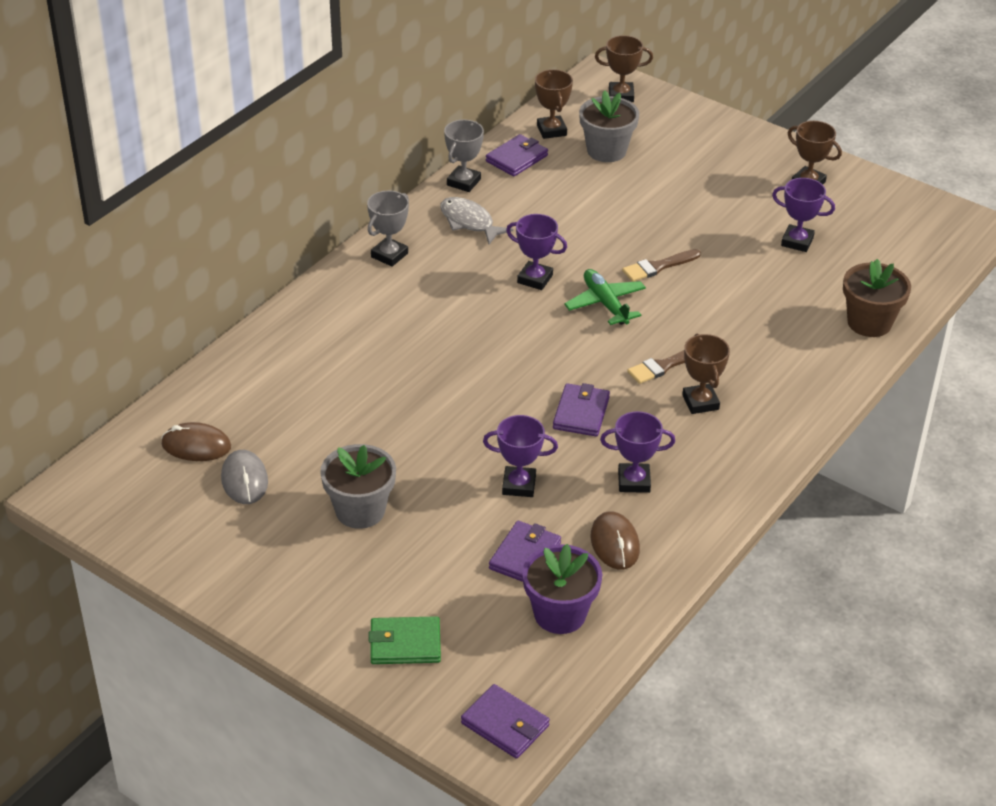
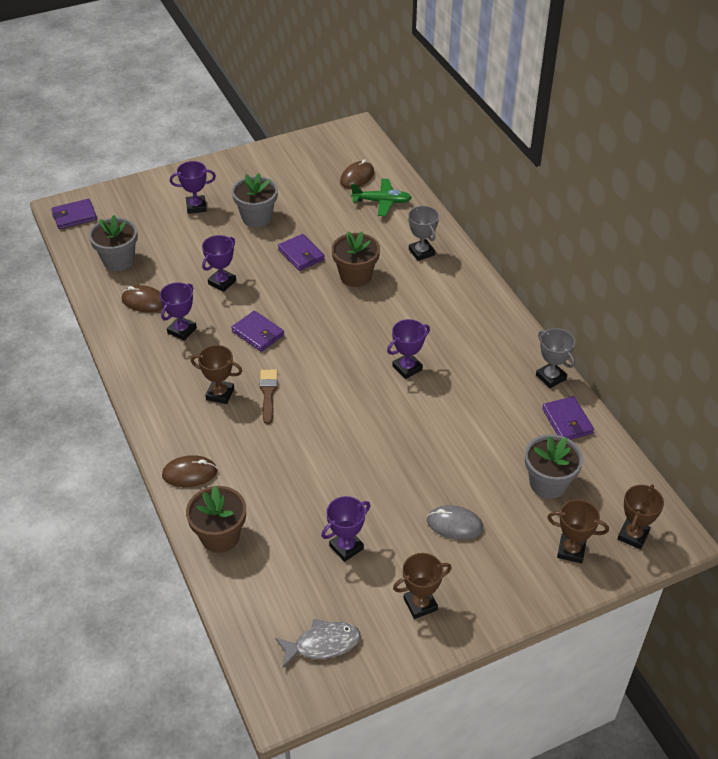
camera: 120 degrees right, 5 degrees up
grey mouse [221,450,268,504] -> grey mouse moved to [427,505,483,540]
grey trophy [367,191,409,267] -> grey trophy moved to [408,206,439,261]
green wallet [369,616,441,664] -> none
grey fish [440,197,513,244] -> grey fish moved to [275,619,360,668]
purple wallet [489,521,561,582] -> purple wallet moved to [278,234,325,271]
purple flower pot [522,544,602,634] -> grey flower pot [89,215,138,271]
brown trophy [535,69,573,139] -> brown trophy moved to [547,499,609,563]
green plane [564,269,646,325] -> green plane moved to [351,179,412,216]
brown brush [622,249,701,282] -> none
none -> brown mouse [162,455,218,487]
none -> purple trophy [170,161,216,214]
none -> brown flower pot [331,231,380,287]

